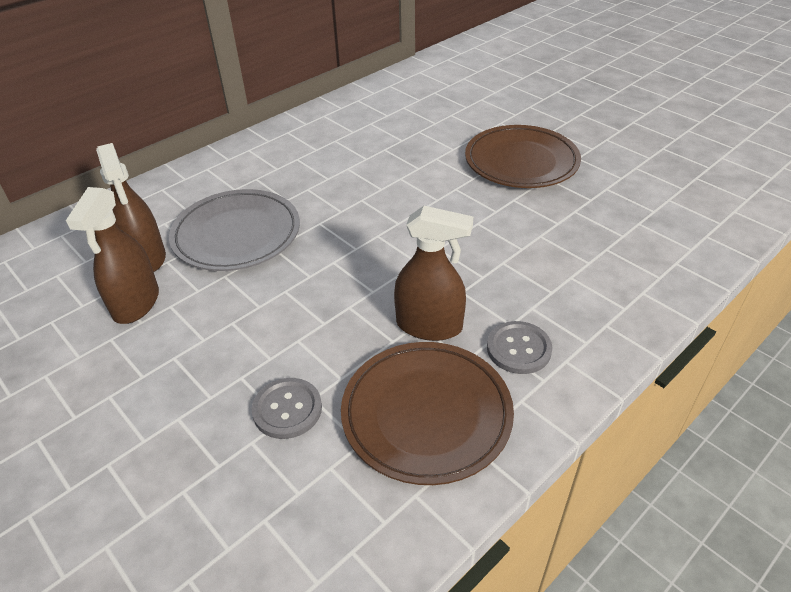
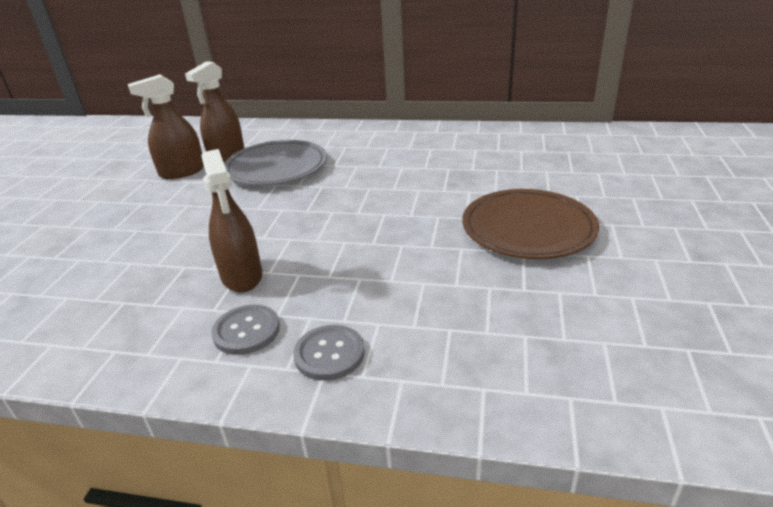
camera: 55 degrees right, 10 degrees down
grey button [252,378,322,439] -> grey button moved to [293,325,365,381]
brown plate [341,342,514,485] -> none

